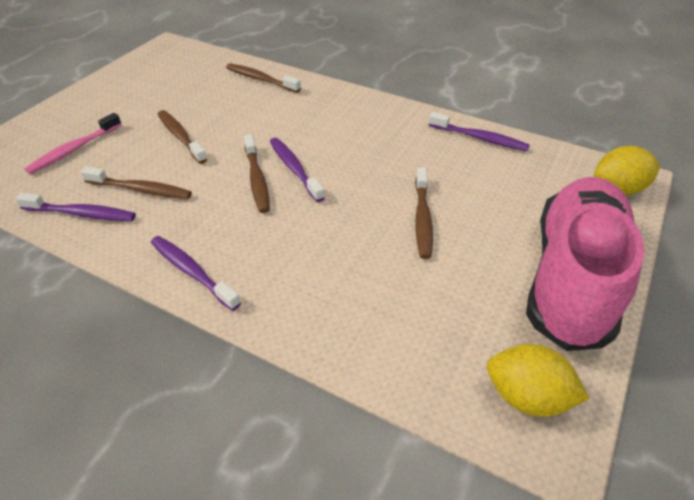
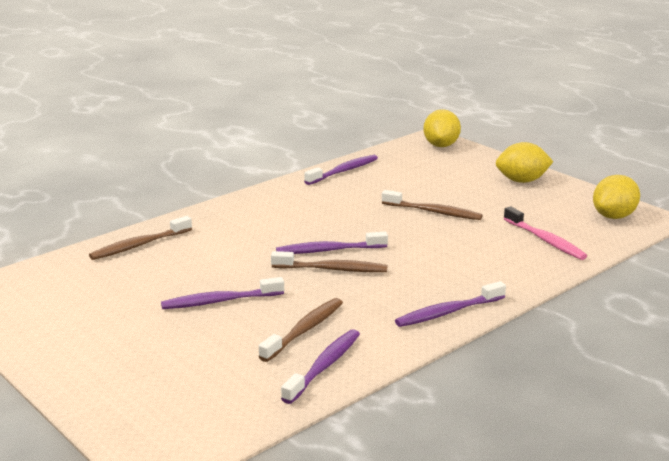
camera: 70 degrees left, 20 degrees down
pink toothbrush [25,113,122,174] -> pink toothbrush moved to [504,207,587,260]
brown toothbrush [158,110,207,164] -> purple toothbrush [161,277,284,309]
pink shoe [526,177,644,351] -> yellow lemon [496,142,553,183]

